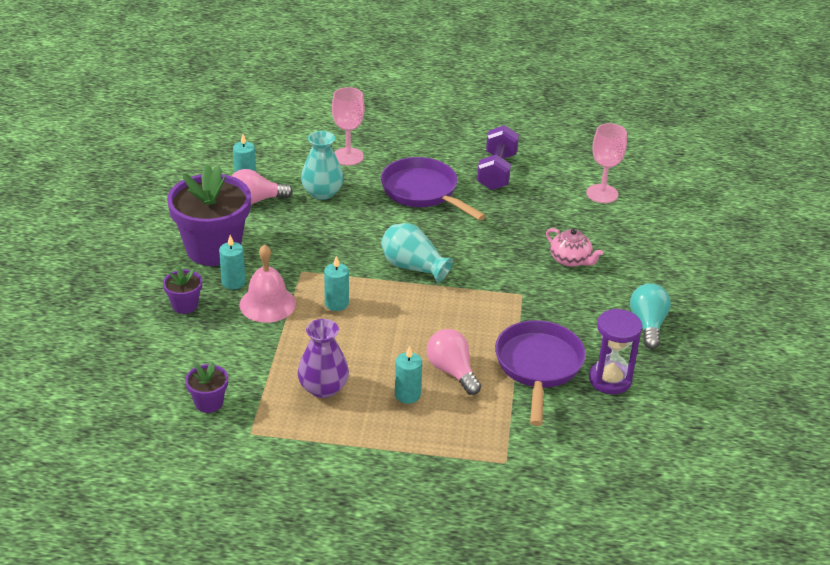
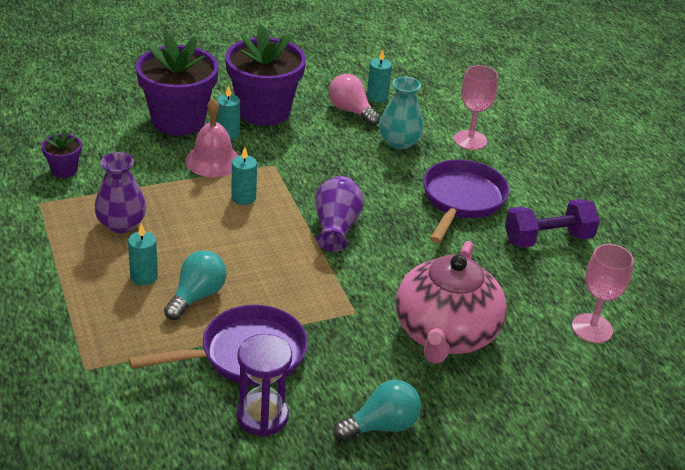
camera: 60 degrees right, 0 degrees up
purple flower pot [163,266,202,314] -> purple flower pot [136,33,219,136], size x2.21
turquoise vase [381,223,453,283] -> purple vase [315,176,364,252]
pink light bulb [427,329,481,395] -> turquoise light bulb [164,250,226,320]
pink teapot [546,228,603,267] -> pink teapot [395,241,507,364], size x2.12

